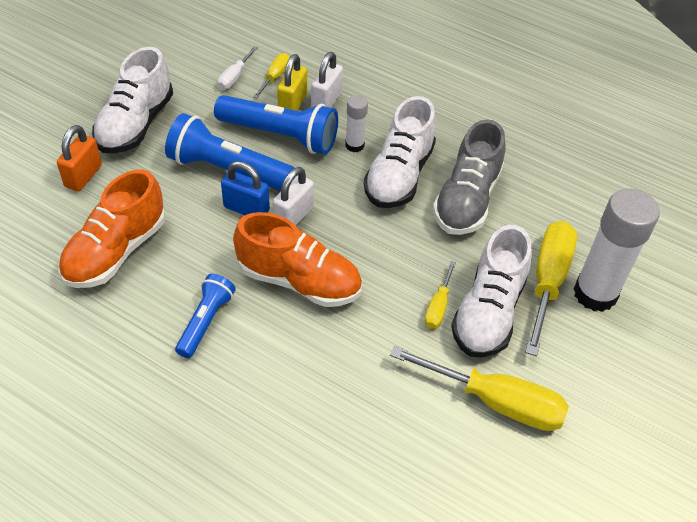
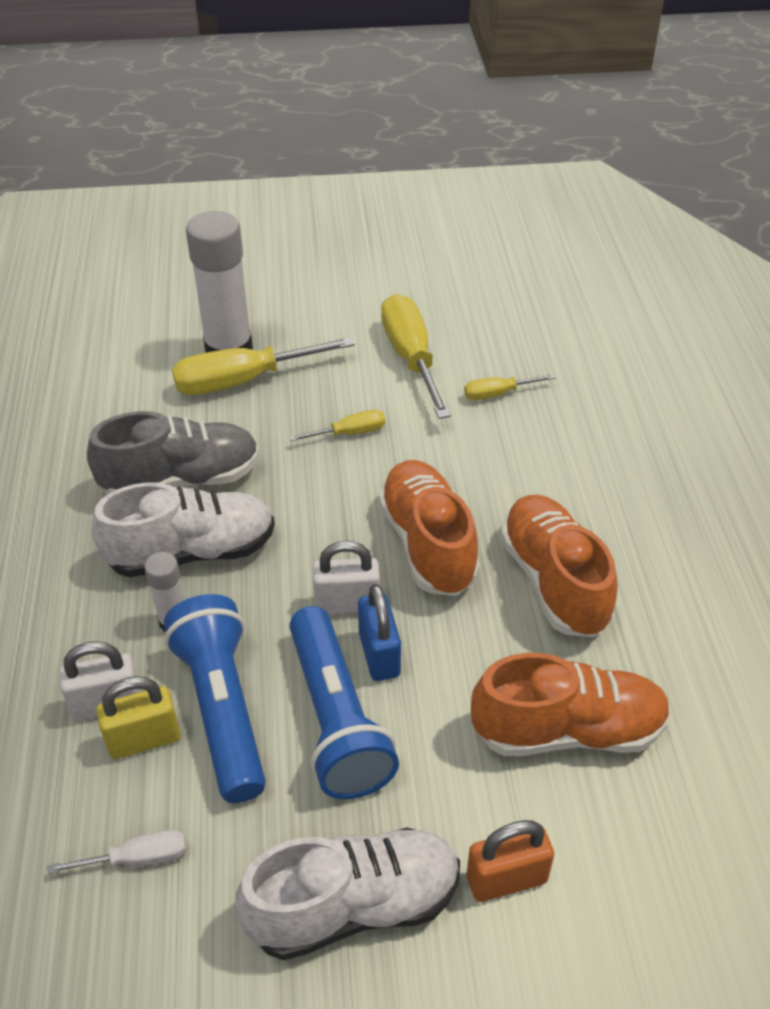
camera: 125 degrees left, 5 degrees down
blue flashlight [175,274,236,358] -> orange shoe [500,495,618,637]
yellow screwdriver [253,53,290,98] -> yellow screwdriver moved to [464,374,556,400]
white shoe [451,225,532,358] -> none

